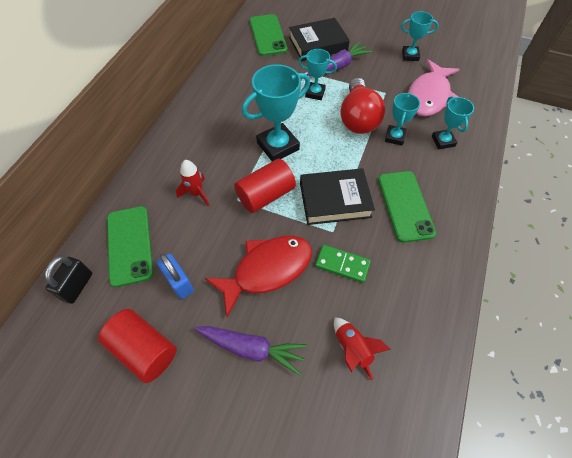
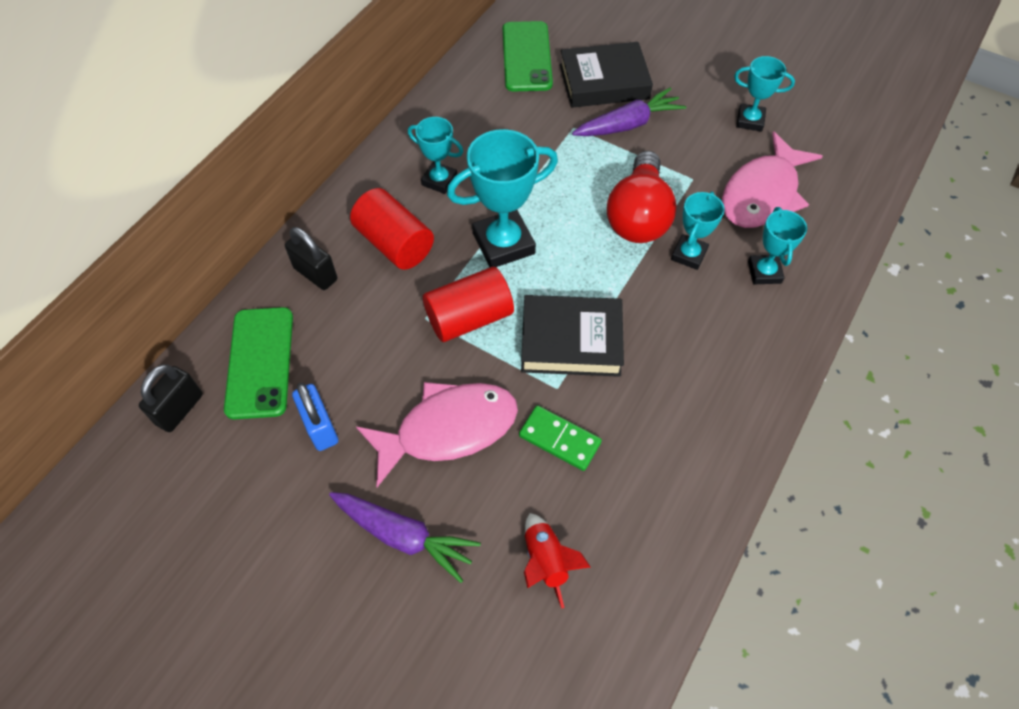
camera: 10 degrees right, 0 degrees up
red cylinder [98,309,177,383] -> red cylinder moved to [350,188,434,270]
red rocket [176,160,209,206] -> none
red fish [205,236,312,317] -> pink fish [356,382,518,487]
turquoise trophy [298,49,337,100] -> turquoise trophy moved to [408,117,464,194]
green phone [378,171,436,243] -> none
none -> black padlock [285,227,337,290]

